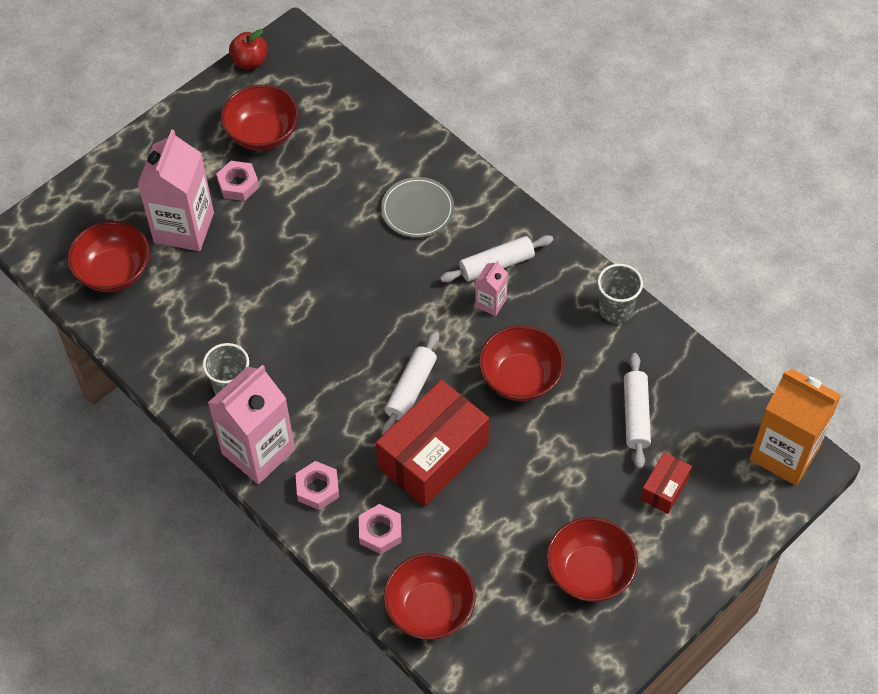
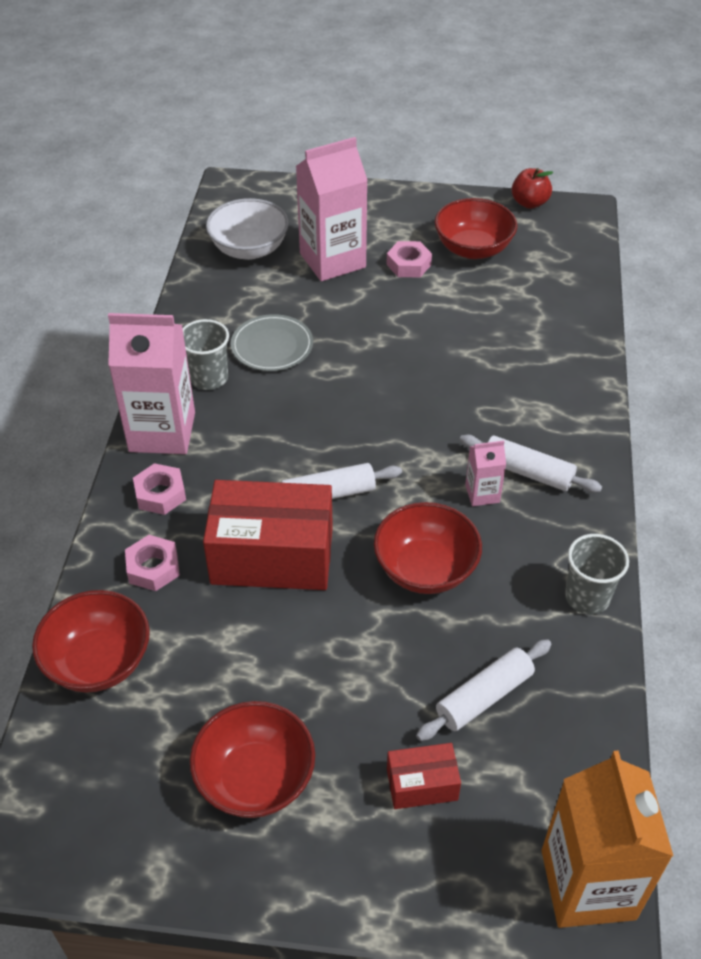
camera: 50 degrees right, 10 degrees down
red bowl [68,221,150,292] -> white bowl [206,198,289,260]
grey plate [381,177,454,238] -> grey plate moved to [231,314,313,371]

